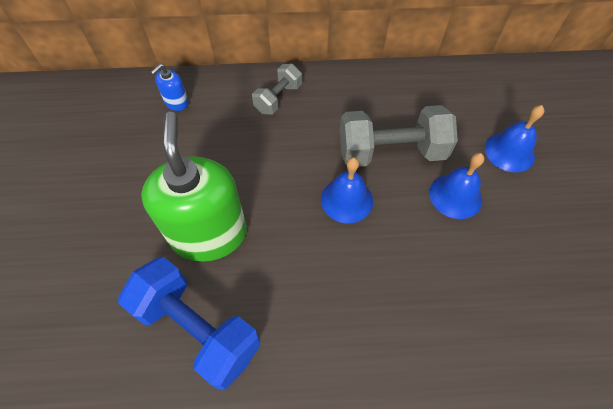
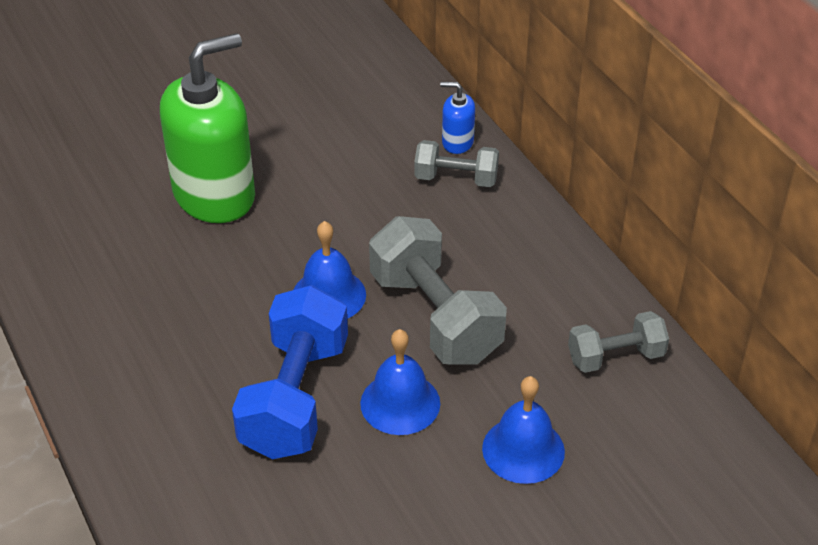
camera: 65 degrees right, 15 degrees down
blue dumbbell [118,257,261,390] -> blue dumbbell moved to [232,285,348,459]
blue soap dispenser [151,63,189,111] -> blue soap dispenser moved to [440,82,475,154]
none -> grey dumbbell [568,311,669,373]

